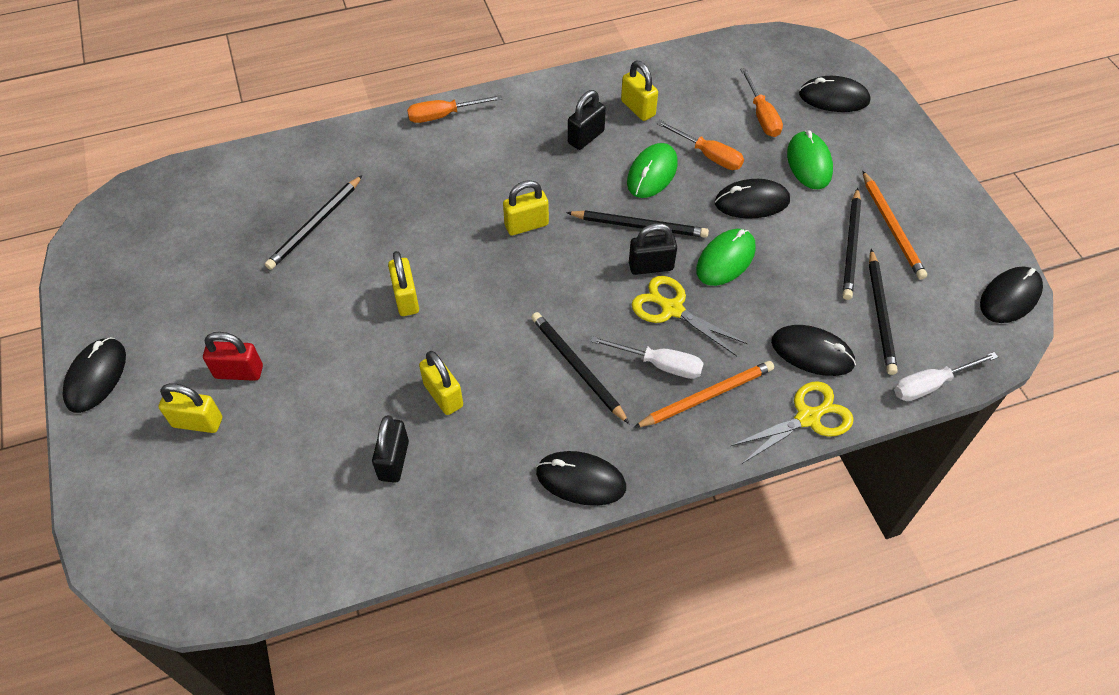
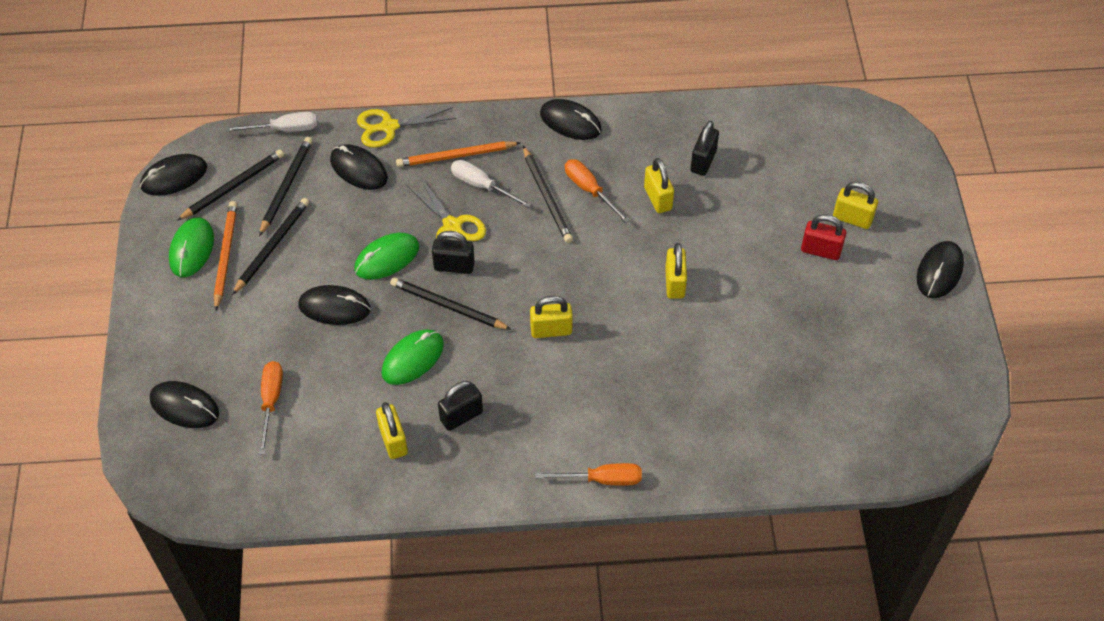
camera: 165 degrees left, 0 degrees up
black pencil [265,175,363,270] -> black pencil moved to [177,150,284,220]
orange screwdriver [656,120,744,170] -> orange screwdriver moved to [565,159,630,223]
green mouse [787,130,833,189] -> green mouse moved to [169,217,214,277]

